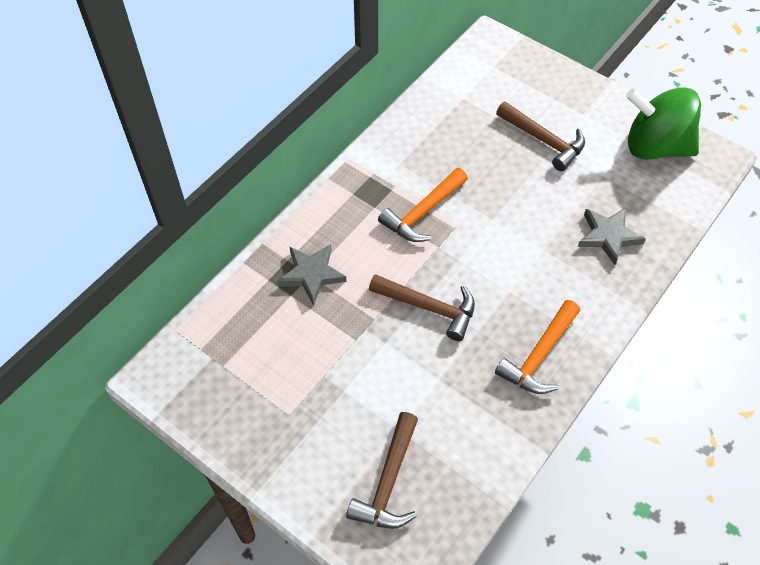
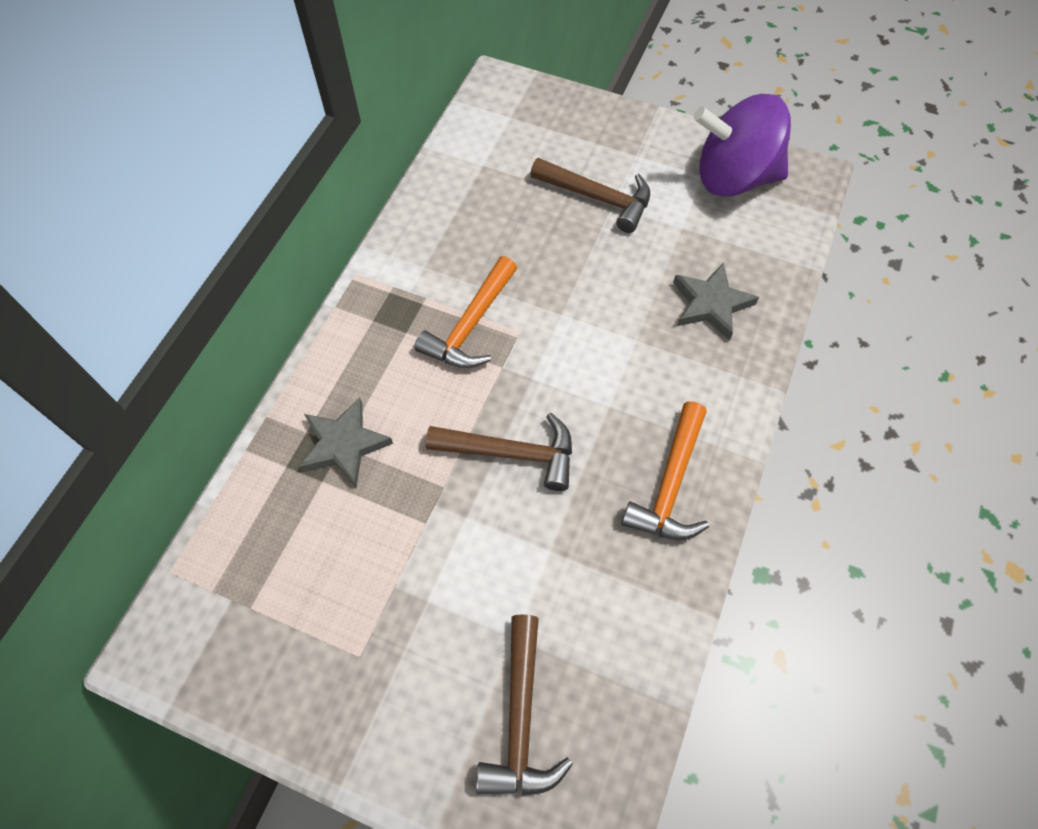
camera: 15 degrees left, 5 degrees up
green spinning top [626,87,701,160] -> purple spinning top [693,94,791,197]

